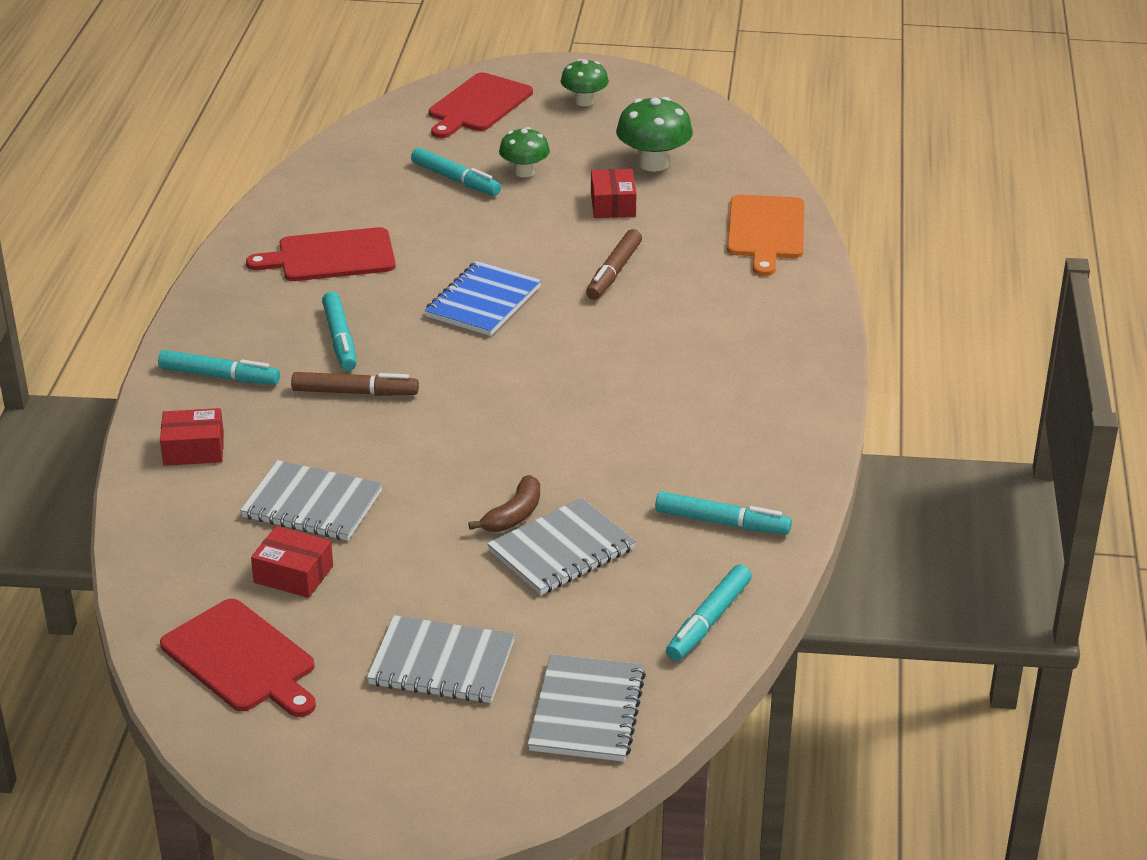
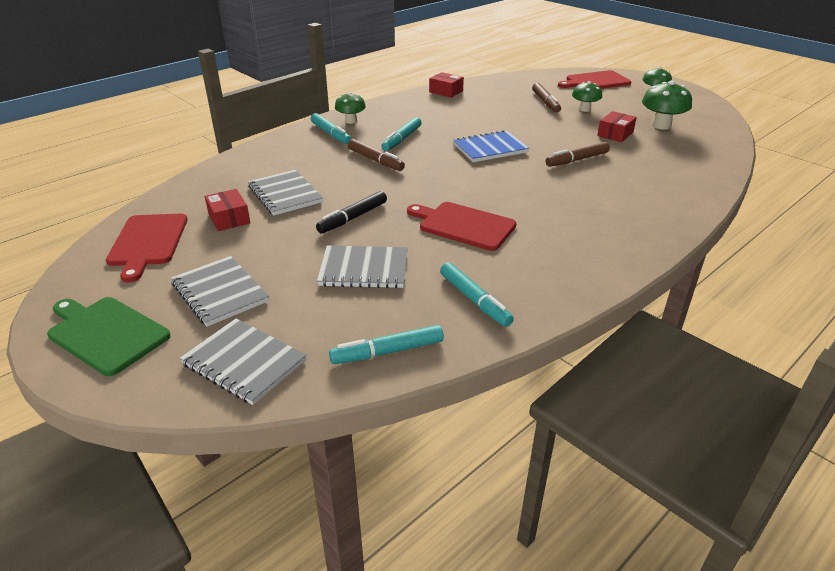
camera: 40 degrees right, 0 degrees up
red box [160,408,224,466] -> red box moved to [429,72,464,98]
red cutting board [246,227,396,281] -> red cutting board moved to [407,202,517,251]
turquoise marker [411,148,501,196] -> brown marker [532,83,561,113]
brown banana [468,475,540,532] -> none
grey notebook [528,654,646,762] -> grey notebook turned 75 degrees clockwise [180,318,307,405]
orange cutting board [727,195,805,276] -> none
none -> green cutting board [47,297,171,376]
none -> black marker [316,191,387,234]
none -> green mushroom [335,92,366,124]

